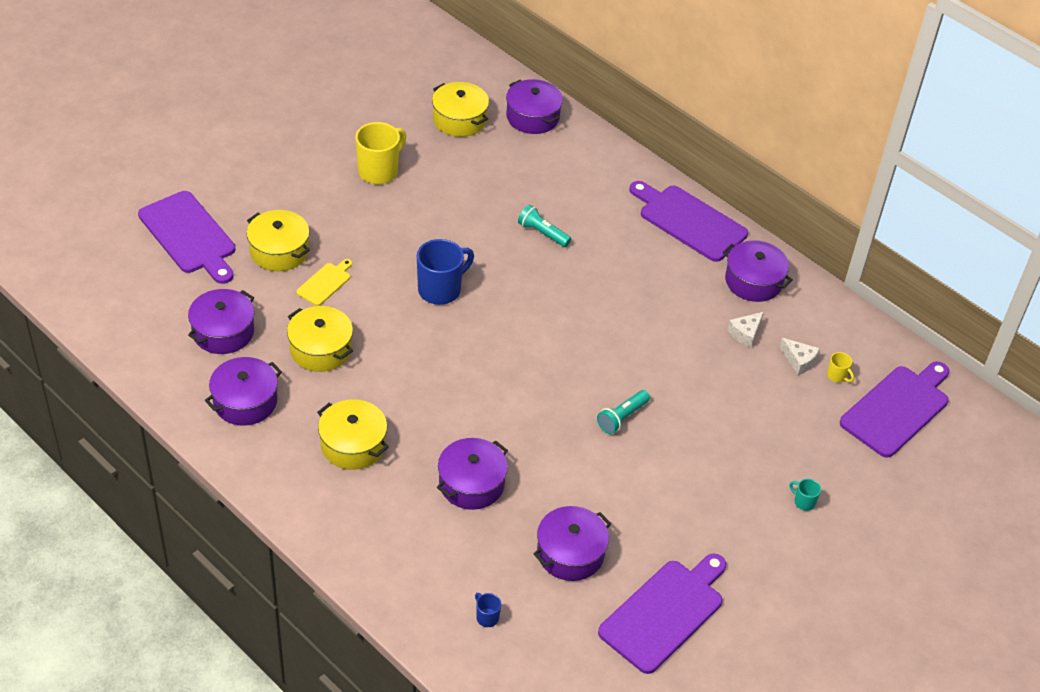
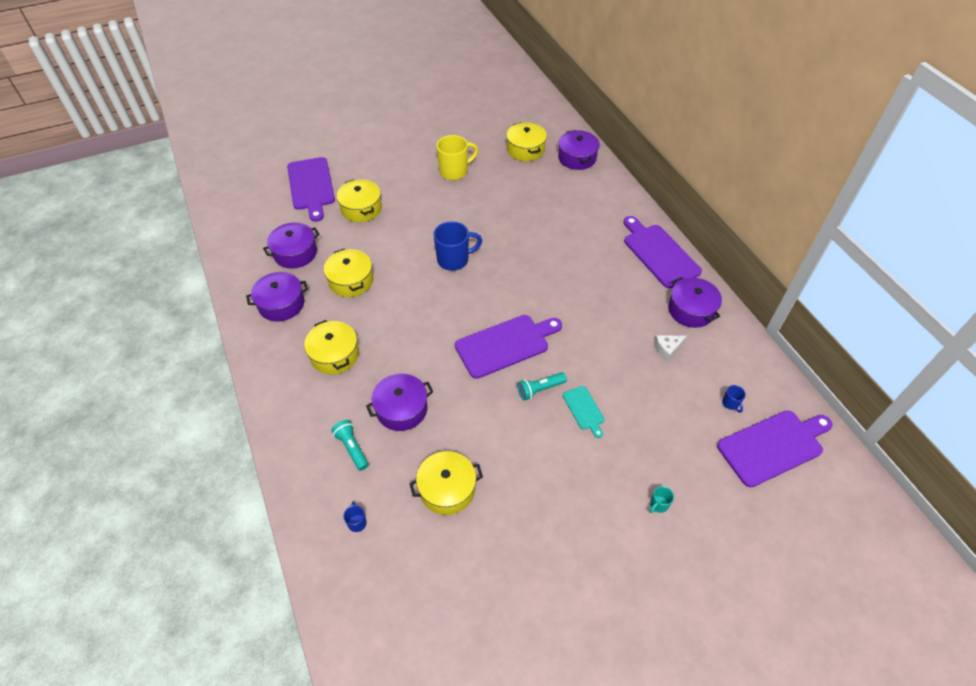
camera: 25 degrees right, 5 degrees up
yellow cutting board [296,259,352,306] -> none
turquoise flashlight [518,205,571,247] -> turquoise flashlight moved to [331,420,369,471]
purple pot [534,506,611,581] -> yellow pot [409,451,483,515]
purple cutting board [598,553,726,674] -> purple cutting board moved to [455,315,562,379]
white cheese [780,338,820,375] -> none
turquoise mug [790,479,821,511] -> turquoise mug turned 105 degrees counterclockwise [649,486,674,513]
yellow mug [827,352,854,382] -> blue mug [722,385,746,413]
none -> turquoise cutting board [563,386,604,438]

